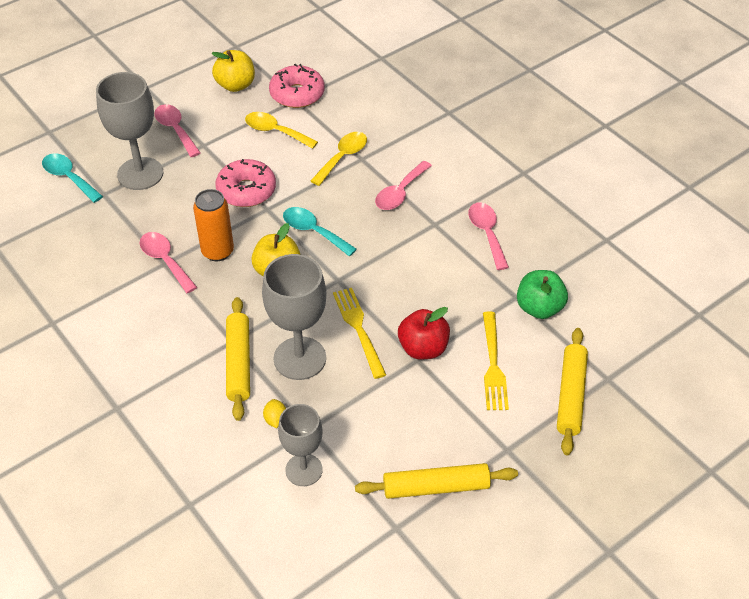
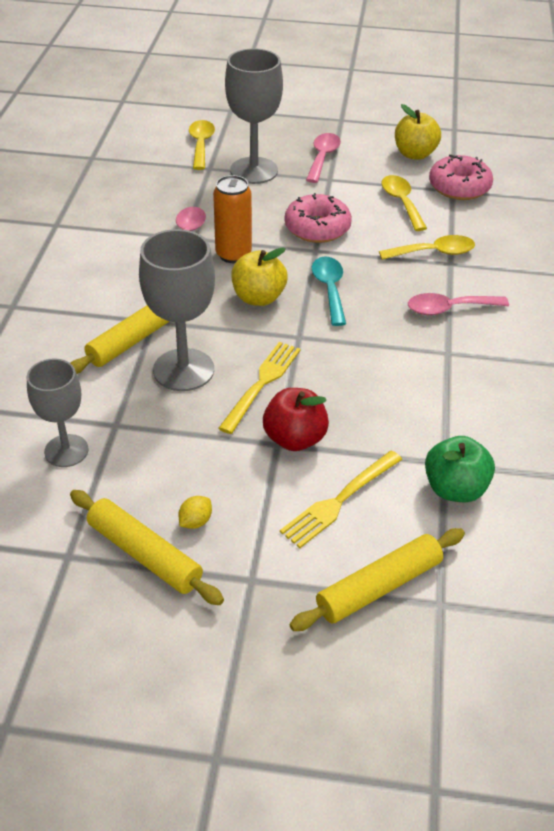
camera: 45 degrees right, 5 degrees down
turquoise spoon [42,153,103,203] -> yellow spoon [189,120,215,170]
yellow lemon [263,399,286,428] -> yellow lemon moved to [178,496,212,529]
pink spoon [468,203,509,270] -> none

